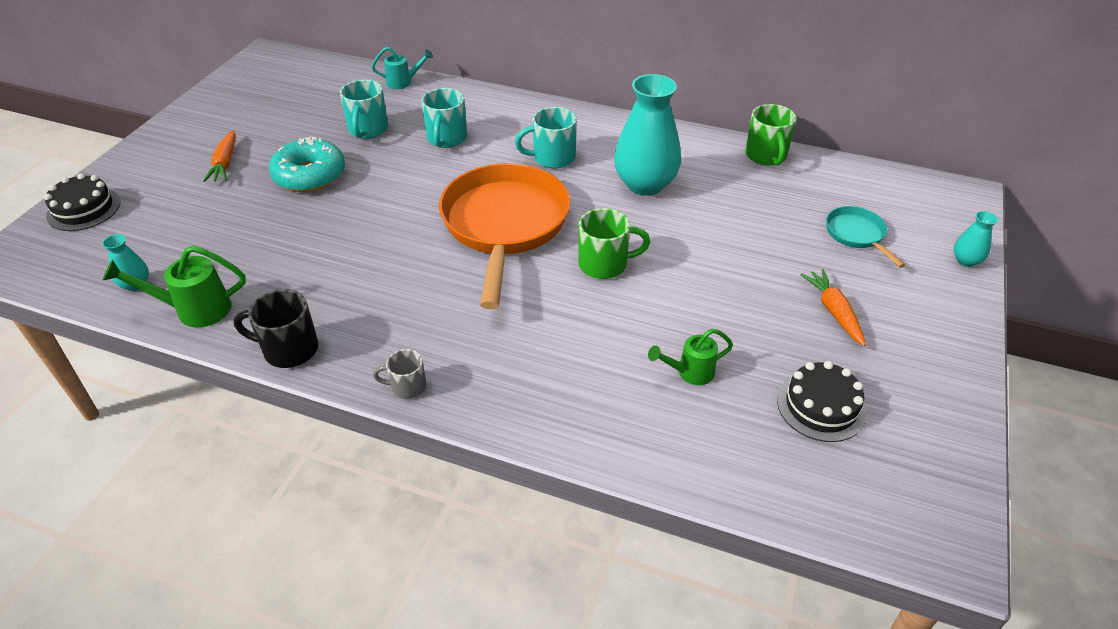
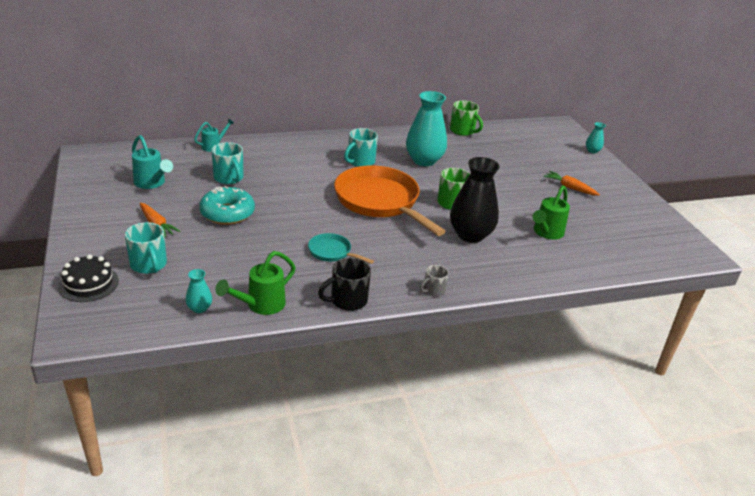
camera: 40 degrees left, 10 degrees down
turquoise mug [421,88,467,148] -> turquoise mug moved to [125,222,167,274]
green watering can [648,329,733,385] -> green watering can [532,185,570,240], size x1.50
black cake [777,361,867,442] -> none
turquoise pan [826,206,905,268] -> turquoise pan moved to [308,233,374,264]
none -> turquoise watering can [132,135,173,189]
none -> black vase [450,157,500,243]

